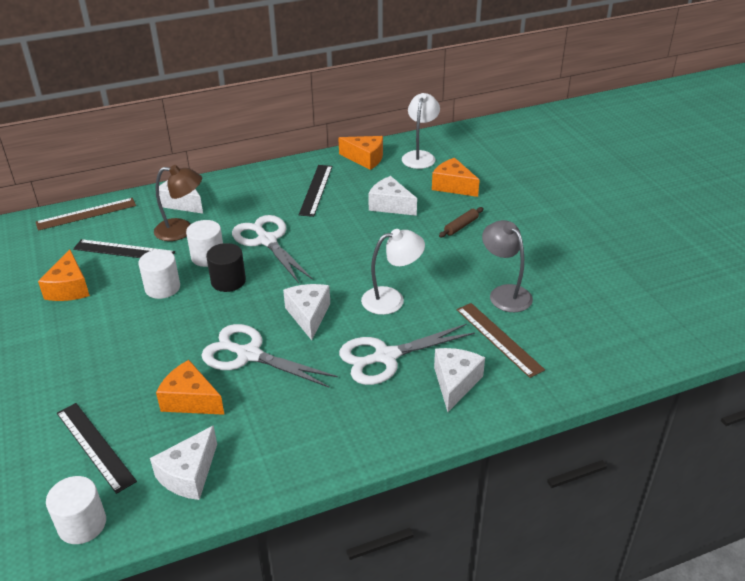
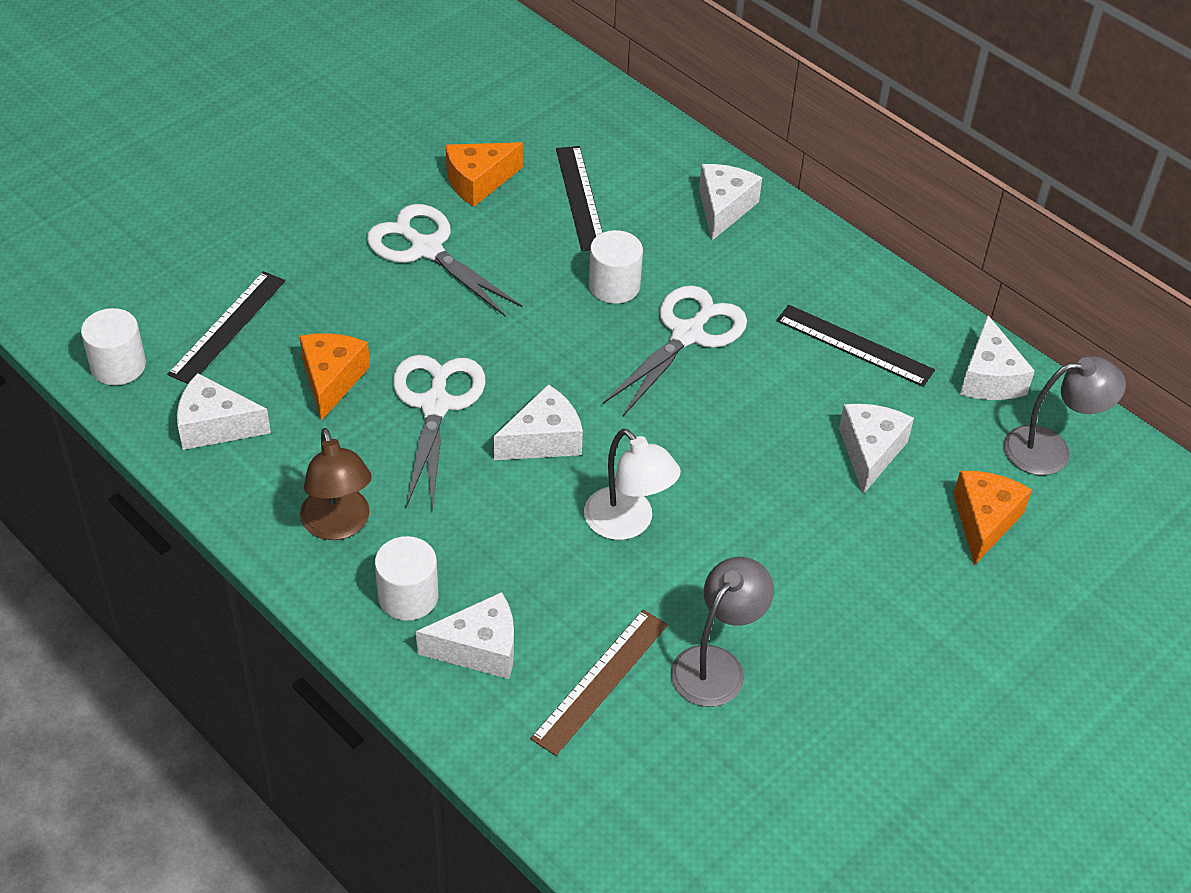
camera: 65 degrees right, 10 degrees up
brown ruler [36,198,136,231] -> none
white cylinder [138,249,180,299] -> white cylinder moved to [375,536,438,621]
brown lamp [154,165,202,241] -> brown lamp moved to [300,428,372,540]
black cylinder [206,243,246,292] -> none
black ruler [299,165,333,217] -> black ruler turned 45 degrees clockwise [776,305,935,387]
orange cheese [338,136,383,170] -> white cheese [960,315,1035,400]
white scissors [339,324,475,385] -> white scissors moved to [367,204,523,317]
white lamp [402,93,440,169] -> grey lamp [1003,356,1126,475]
brown rolling pin [439,207,484,237] -> none

